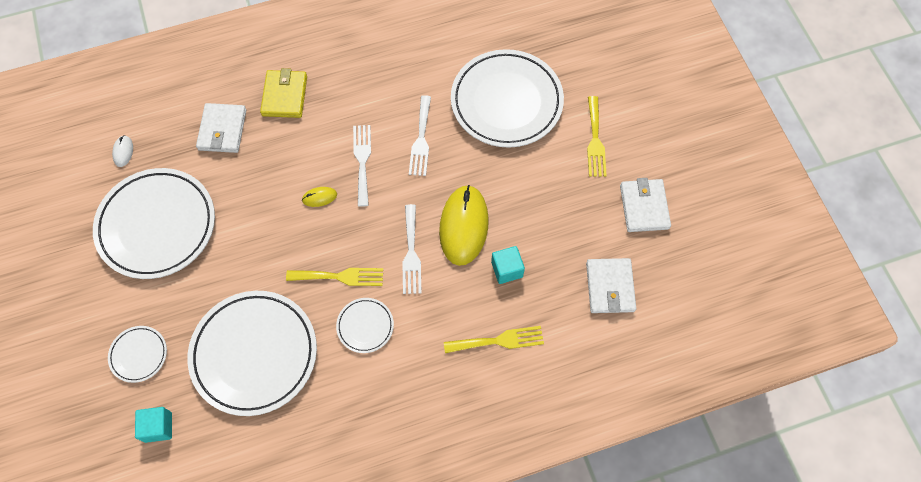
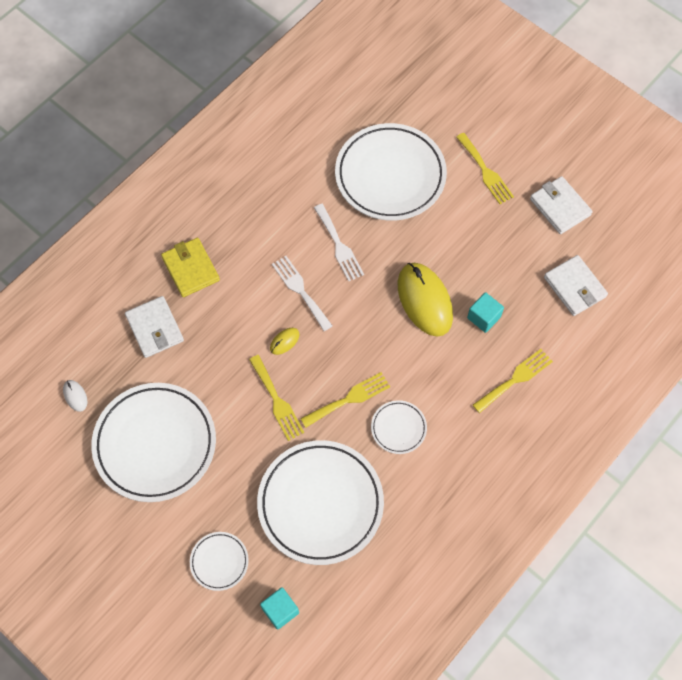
camera: 30 degrees left, 0 degrees up
white fork [402,204,422,294] -> none
none -> yellow fork [249,355,304,441]

